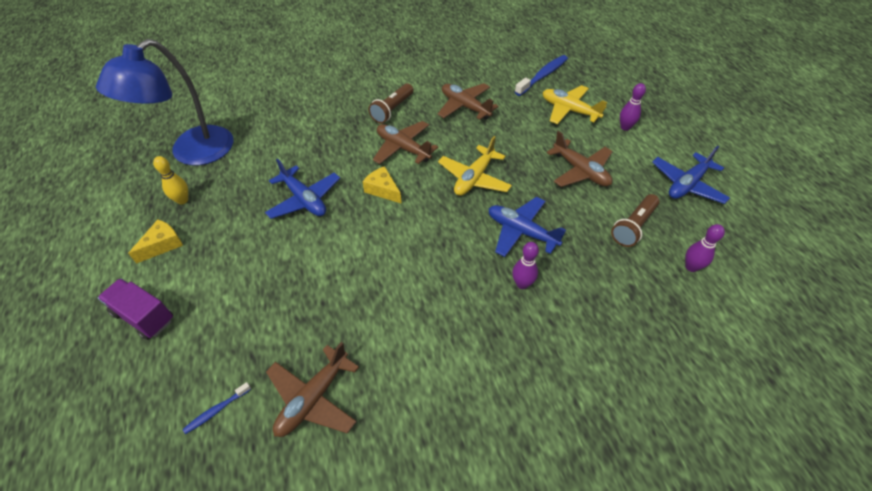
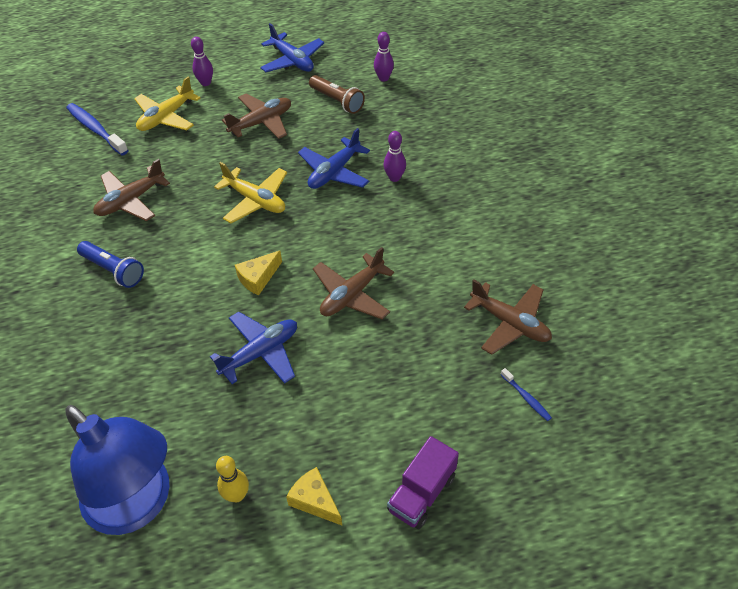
camera: 85 degrees left, 0 degrees up
brown flashlight [368,83,413,123] -> blue flashlight [77,241,144,288]
brown plane [373,121,438,164] -> brown plane moved to [313,247,394,319]

